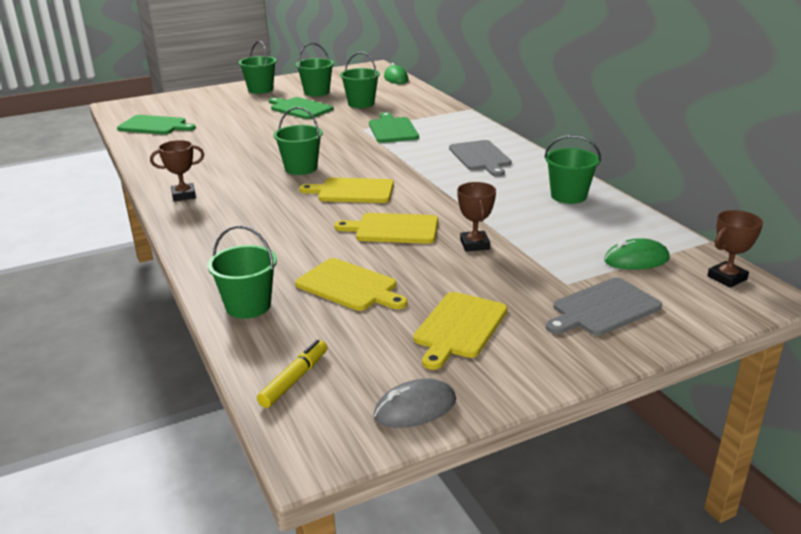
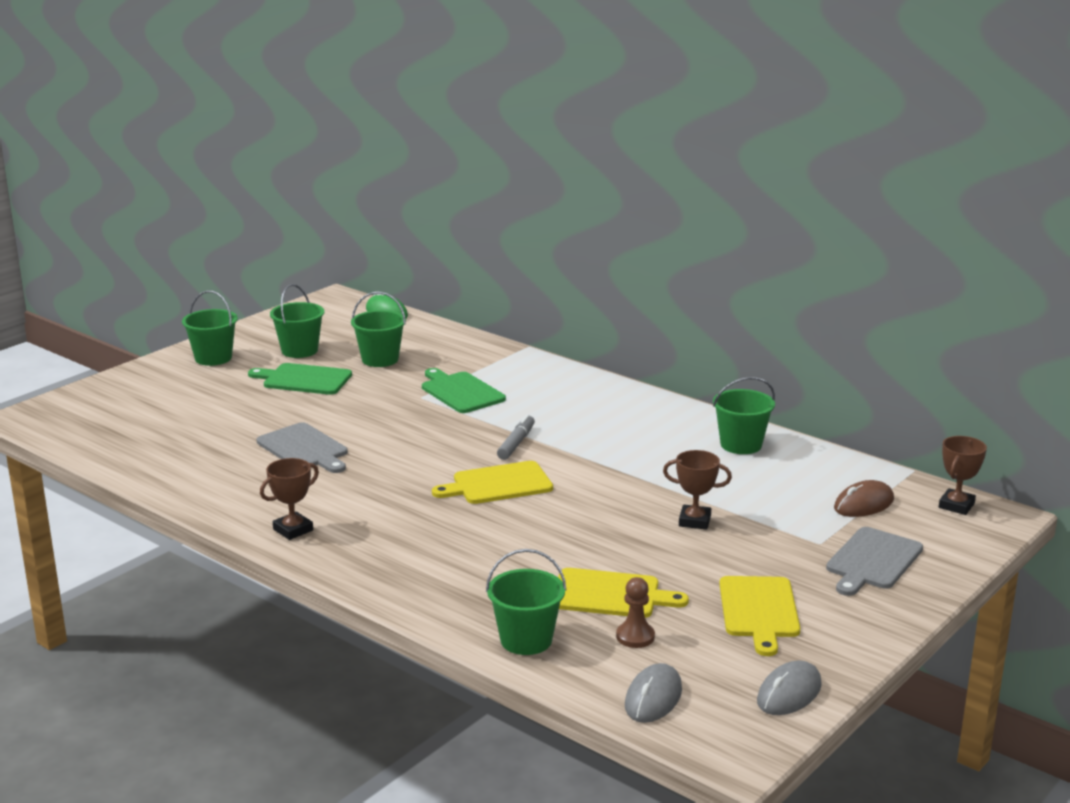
camera: 25 degrees left, 5 degrees down
green cutting board [117,115,196,134] -> none
yellow marker [257,340,328,408] -> grey mouse [625,663,682,723]
green bucket [274,107,323,175] -> none
yellow cutting board [334,213,438,244] -> none
grey cutting board [449,140,512,176] -> grey cutting board moved to [257,422,348,473]
brown trophy [457,182,496,252] -> brown trophy turned 45 degrees counterclockwise [663,450,732,530]
green mouse [604,238,670,270] -> brown mouse [834,480,894,517]
none -> grey marker [497,414,535,460]
none -> brown pawn [616,577,655,648]

